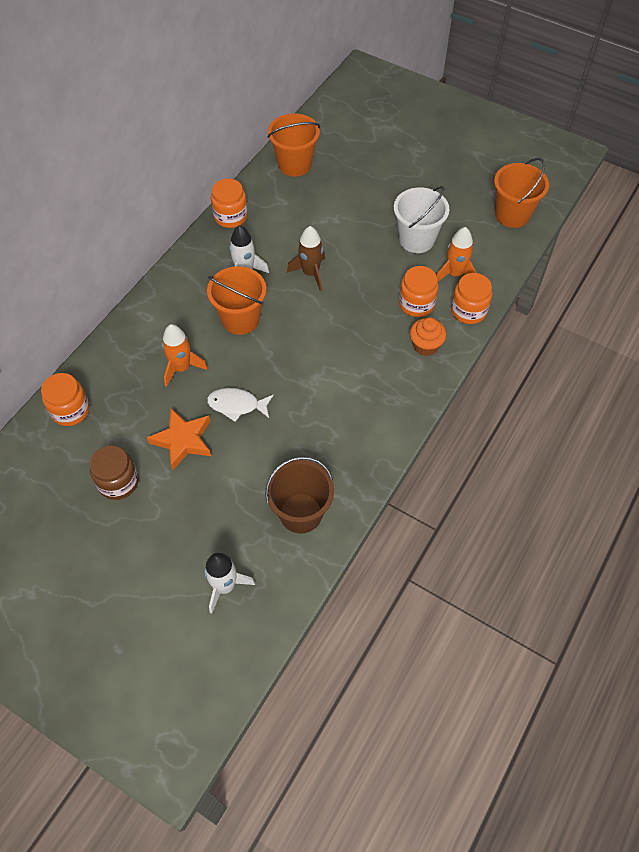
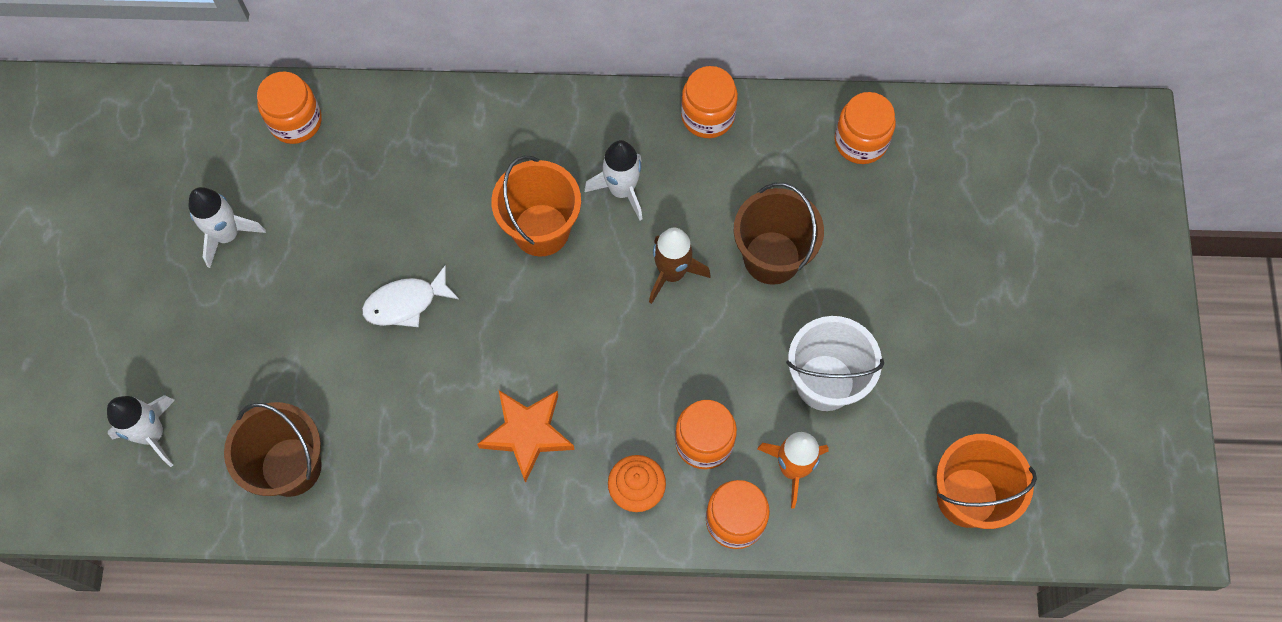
camera: 60 degrees right, 10 degrees up
brown jar [90,446,138,500] -> white rocket [188,187,266,268]
orange star [147,408,211,470] -> orange star moved to [477,390,575,483]
orange rocket [162,324,208,387] -> none
white fish [207,388,274,422] -> white fish turned 90 degrees counterclockwise [362,265,459,327]
orange bucket [267,113,320,177] -> orange jar [835,92,896,164]
none -> brown bucket [734,183,824,285]

